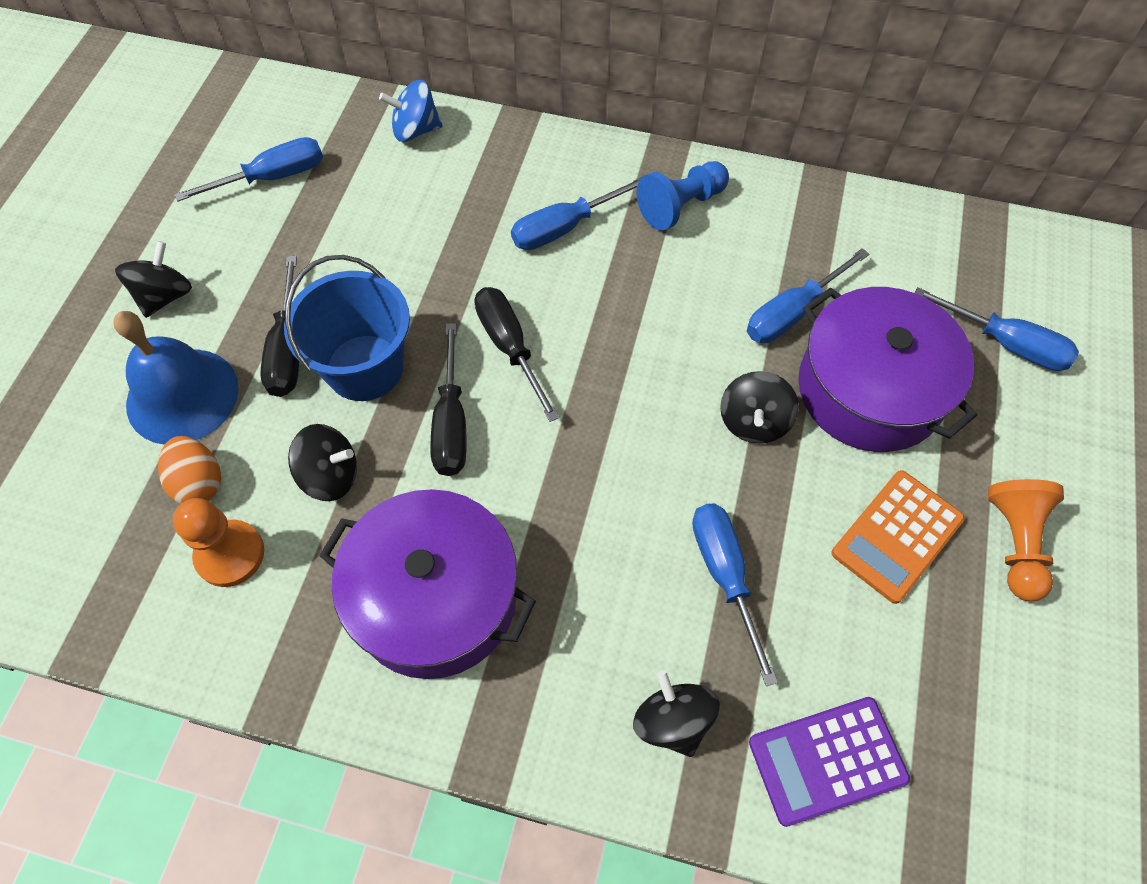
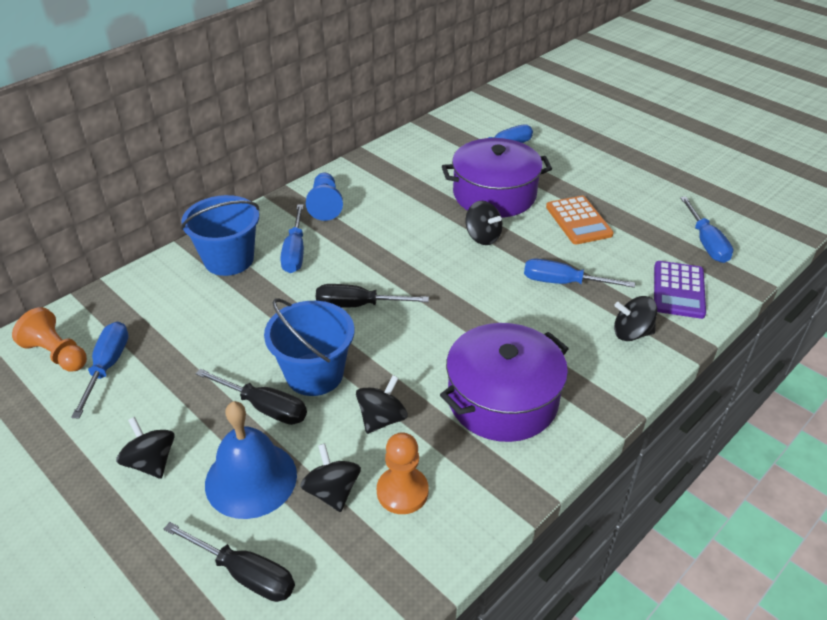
camera: 60 degrees left, 20 degrees down
orange egg [158,436,221,504] -> black spinning top [300,444,361,512]
blue spinning top [379,80,443,142] -> none
black screwdriver [430,323,466,476] -> black screwdriver moved to [164,522,295,602]
blue screwdriver [747,248,869,343] -> blue screwdriver moved to [680,197,733,263]
orange pawn [988,479,1064,601] -> orange pawn moved to [12,307,87,372]
none -> blue bucket [181,195,259,276]

